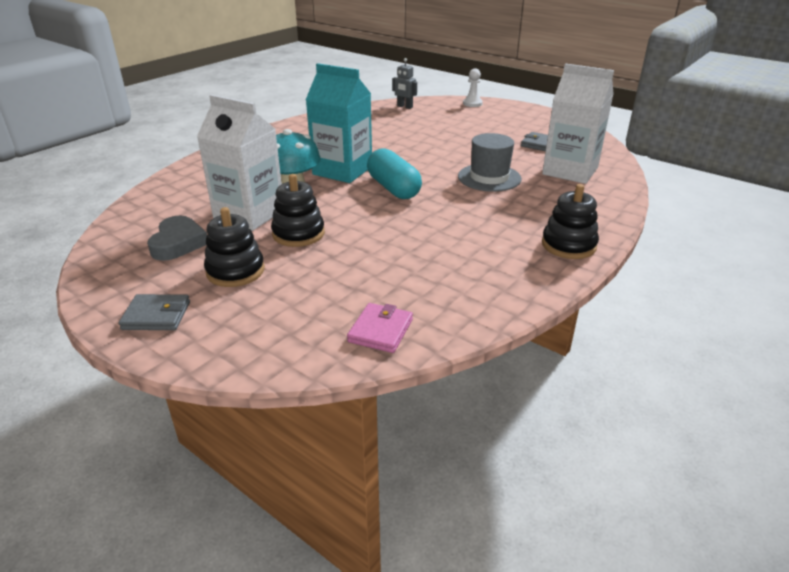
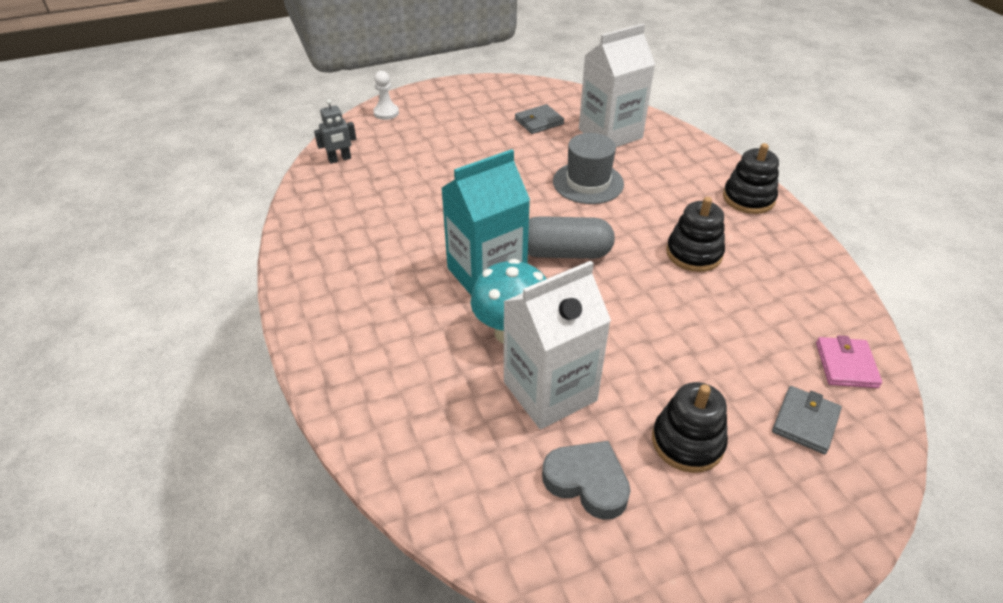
camera: 60 degrees left, 10 degrees up
grey wallet [119,294,190,330] -> grey wallet moved to [772,386,842,455]
black stacking toy [271,174,325,247] -> black stacking toy moved to [666,197,725,272]
pink wallet [347,303,413,353] -> pink wallet turned 45 degrees clockwise [816,335,882,388]
turquoise capsule [367,148,422,199] -> grey capsule [528,216,615,259]

